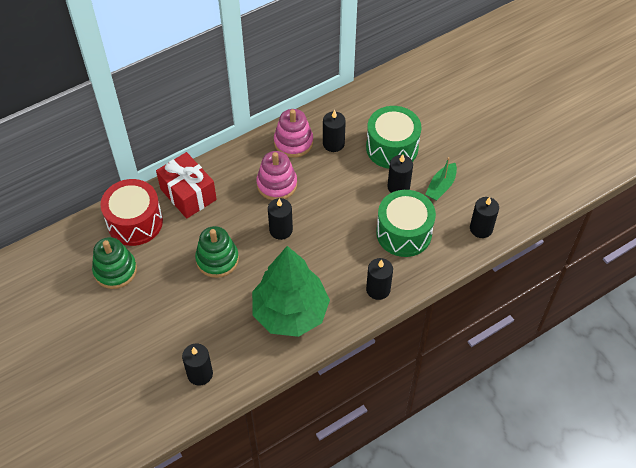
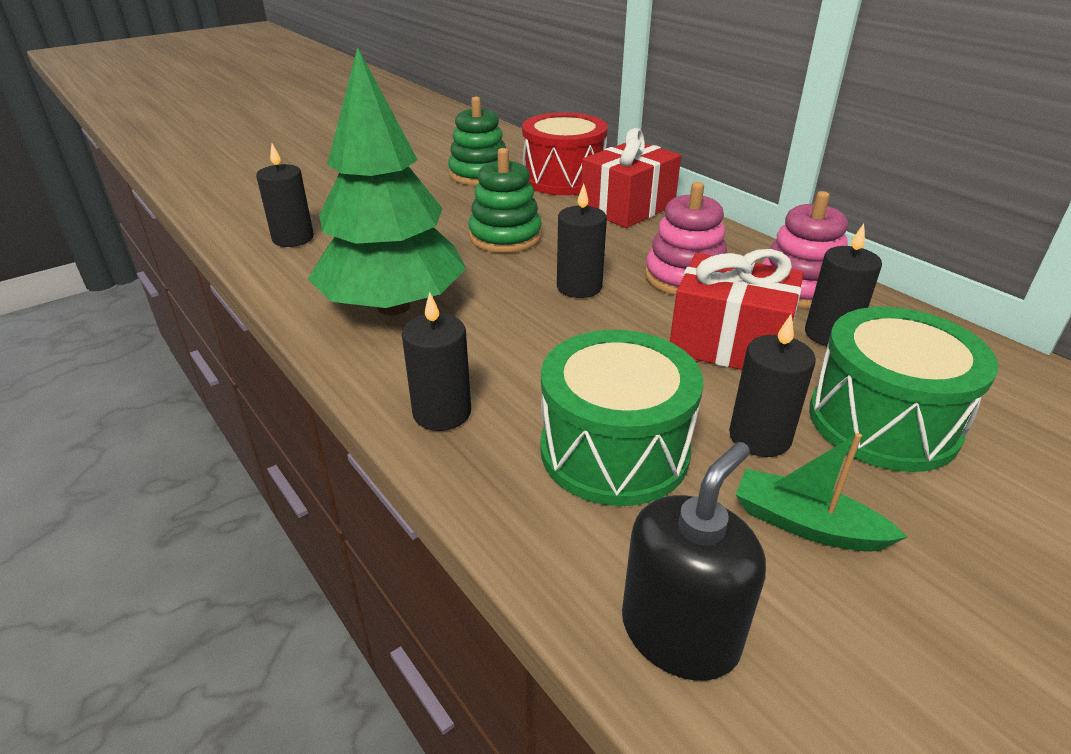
camera: 85 degrees right, 20 degrees down
black candle [470,197,499,238] -> black soap dispenser [622,442,766,681]
none -> red gift [670,249,804,370]

